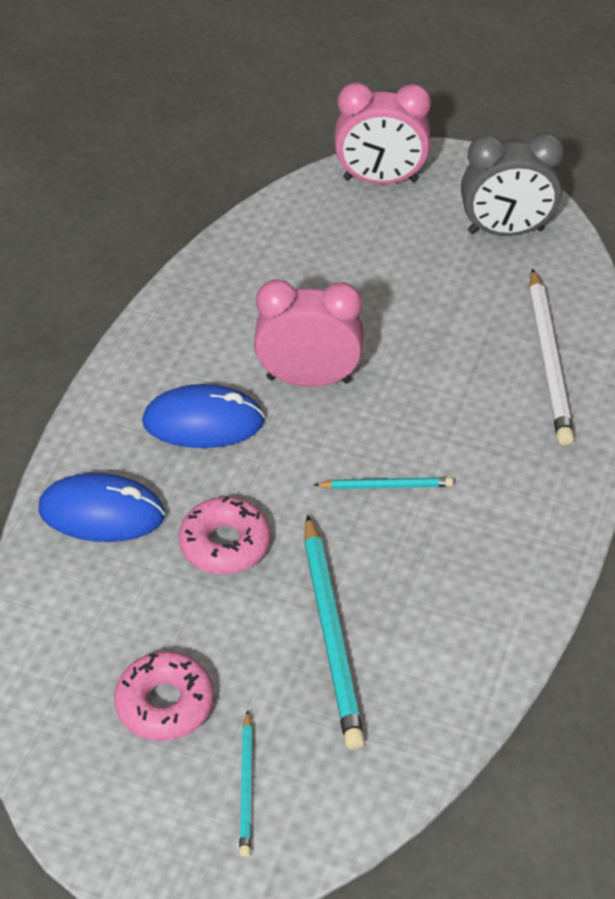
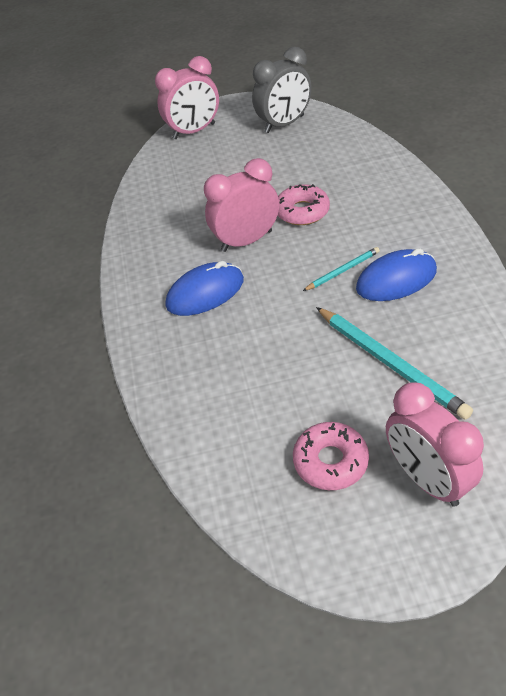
camera: 25 degrees left, 0 degrees up
blue mouse [38,473,165,542] -> blue mouse moved to [356,248,437,301]
pink donut [179,496,270,574] -> pink donut moved to [277,184,330,225]
turquoise pencil [239,710,253,857] -> pink clock [386,382,484,507]
white pencil [529,268,574,446] -> none

